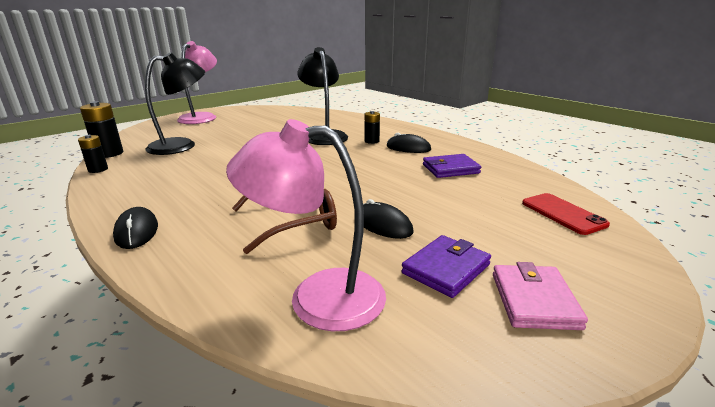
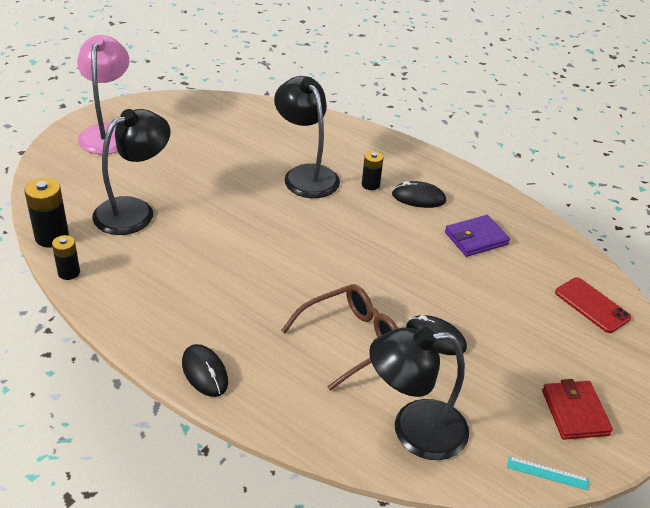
camera: 15 degrees left, 15 degrees up
pink lamp [226,119,386,331] -> black lamp [369,327,469,460]
purple wallet [401,235,491,298] -> none
pink wallet [493,262,588,330] -> red wallet [542,379,613,440]
none -> turquoise ruler [507,456,589,490]

